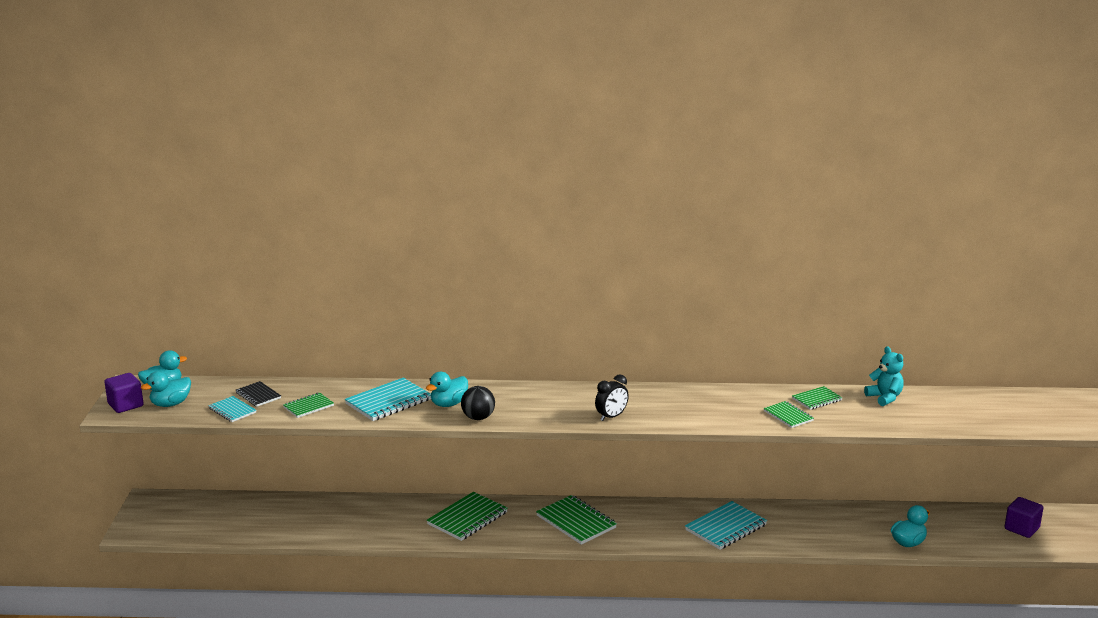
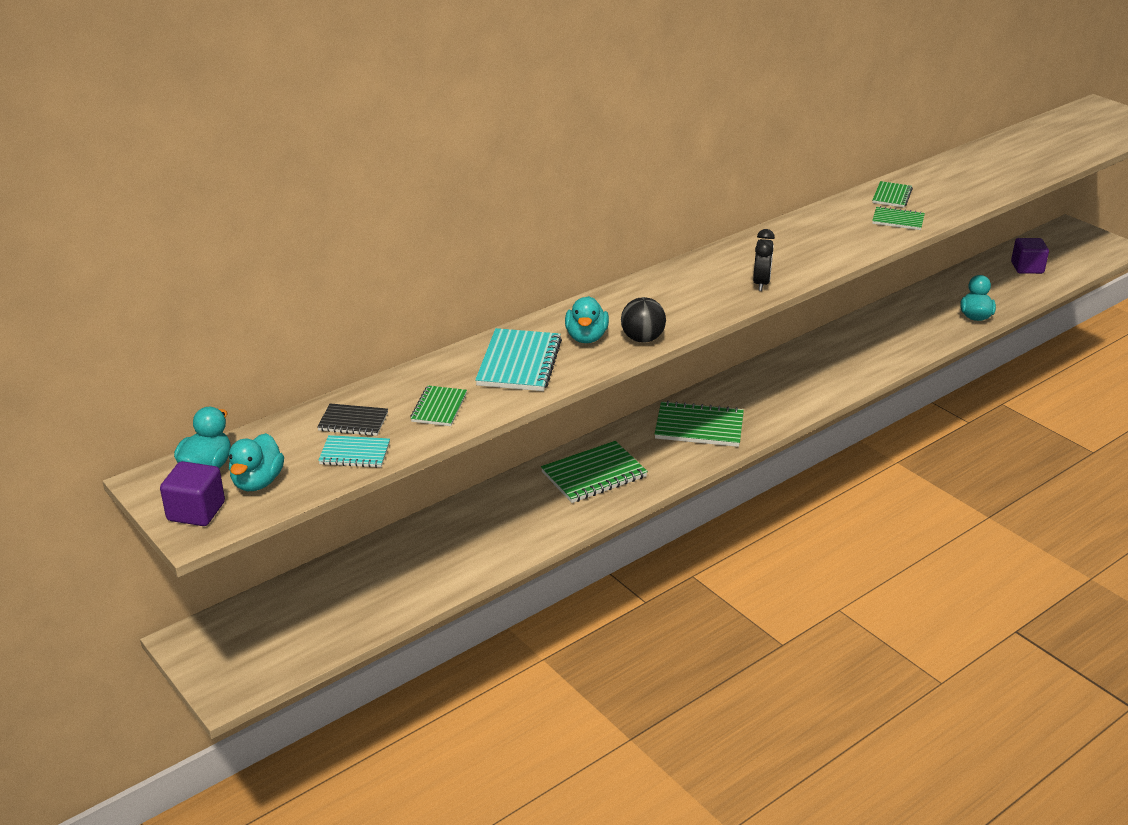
camera: 40 degrees left, 10 degrees up
green notebook [427,492,508,541] -> green notebook turned 60 degrees clockwise [541,441,648,503]
turquoise notebook [685,501,767,550] -> none
turquoise teddy bear [864,346,903,406] -> none

